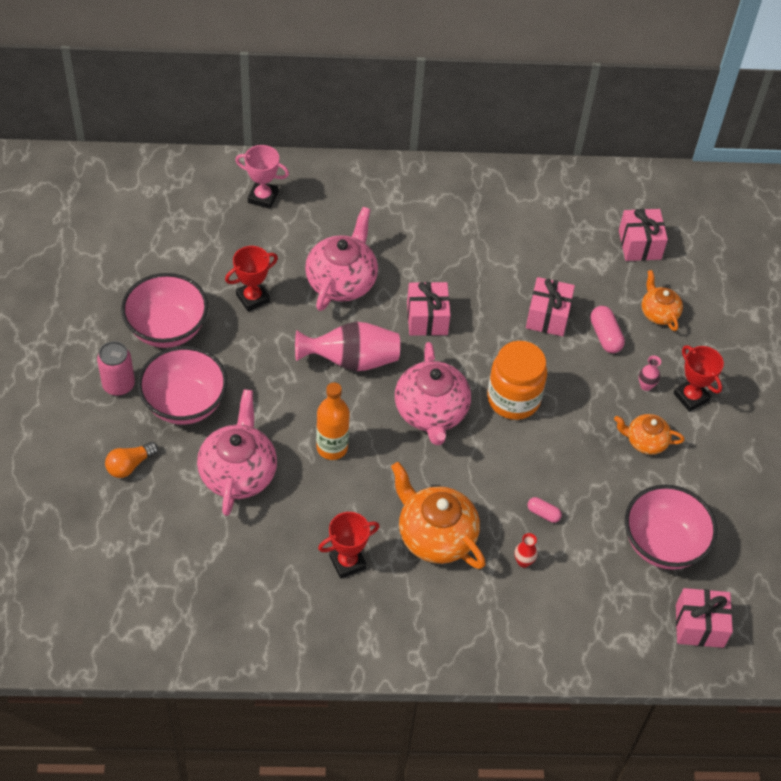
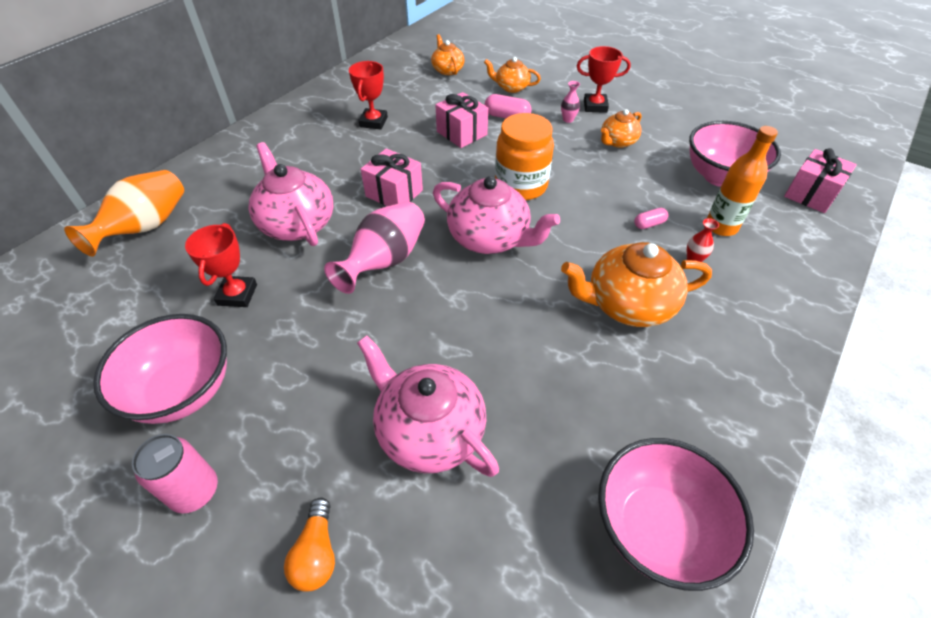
camera: 50 degrees left, 5 degrees down
pink bowl [138,346,227,425] -> pink bowl moved to [598,438,754,591]
pink trophy [235,145,289,209] -> orange vase [64,170,184,257]
orange bottle [316,383,350,460] -> orange bottle moved to [707,126,778,236]
red trophy [318,512,380,579] -> red trophy moved to [349,61,388,130]
pink gift [619,209,668,261] -> orange teapot [431,34,464,75]

